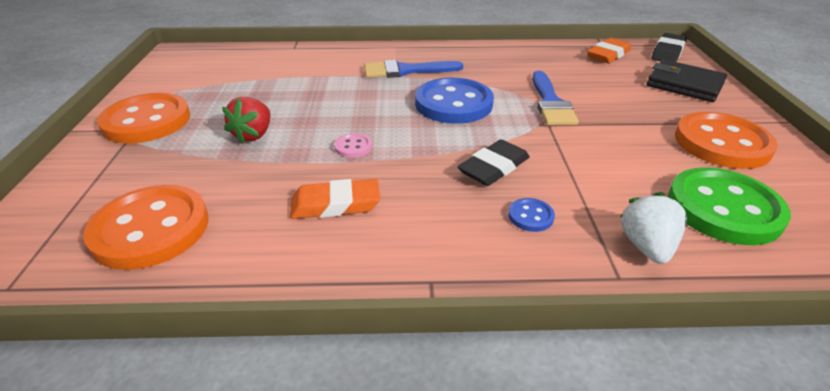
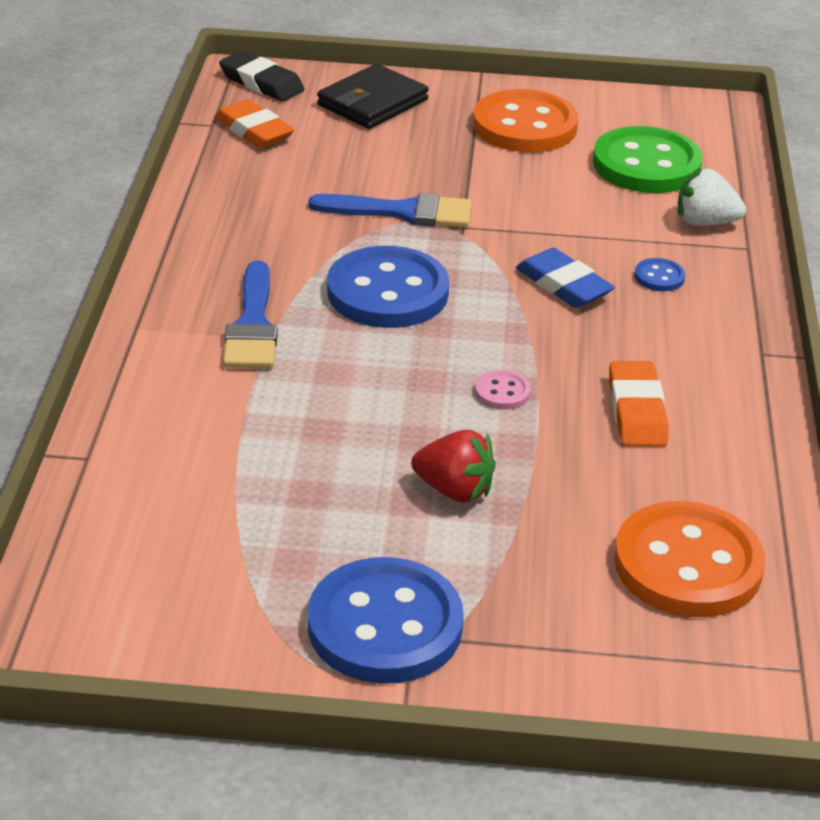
camera: 85 degrees left, 0 degrees up
orange button [97,93,190,144] -> blue button [308,557,464,683]
black eraser [457,139,530,186] -> blue eraser [516,248,615,308]

